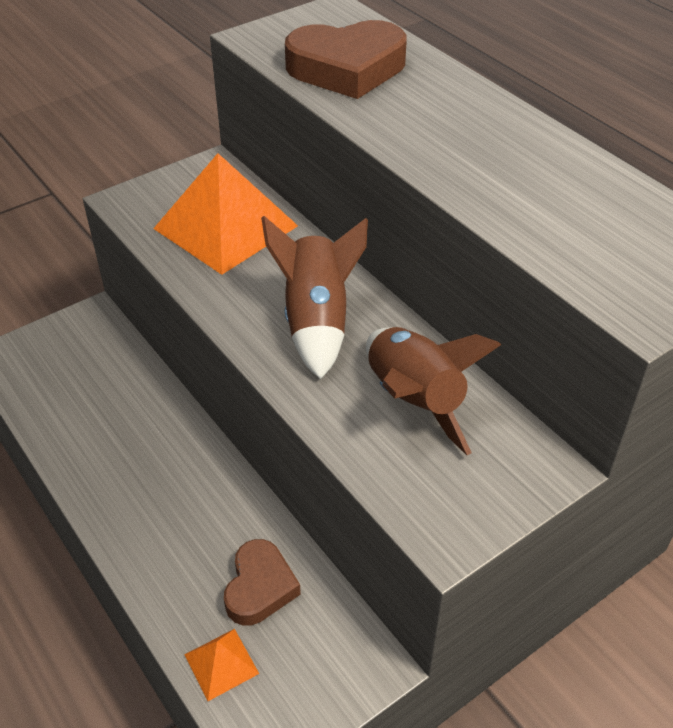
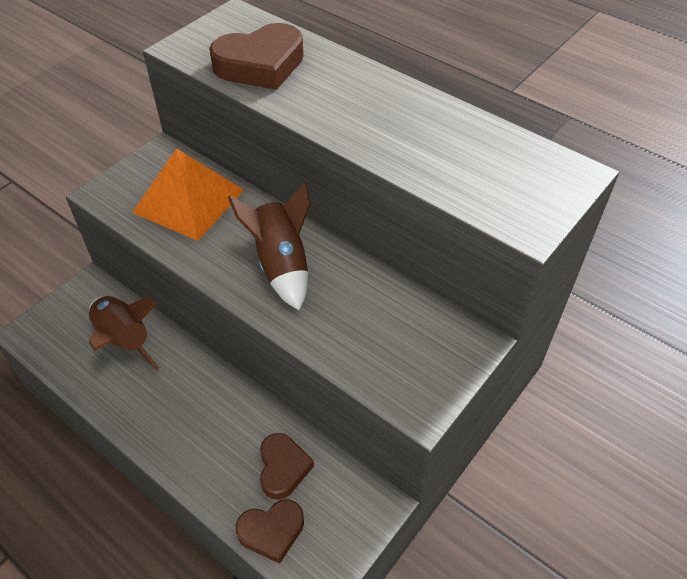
camera: 15 degrees left, 5 degrees up
orange pyramid [184,629,259,701] -> brown heart [236,499,304,564]
brown rocket [366,327,501,455] -> brown rocket moved to [89,296,159,370]

